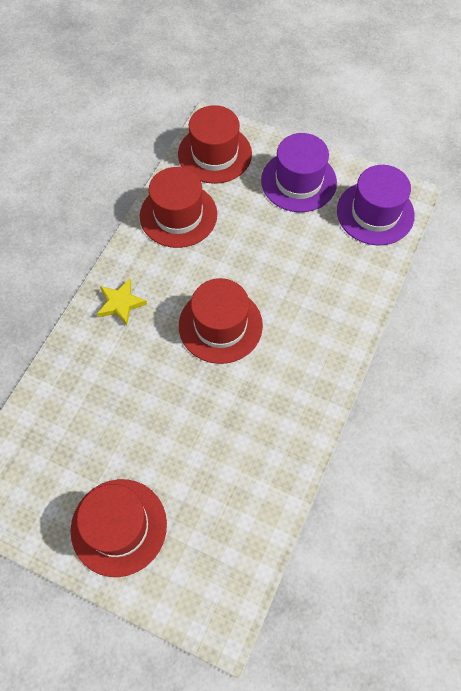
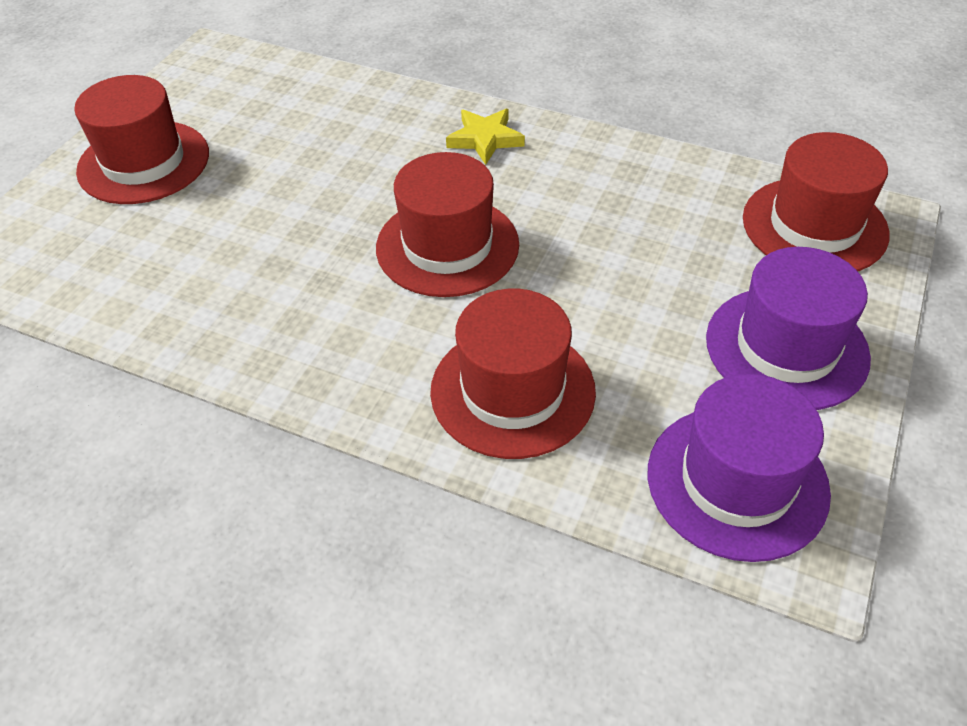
camera: 90 degrees right, 15 degrees down
red hat [140,167,217,248] -> red hat moved to [430,289,596,459]

